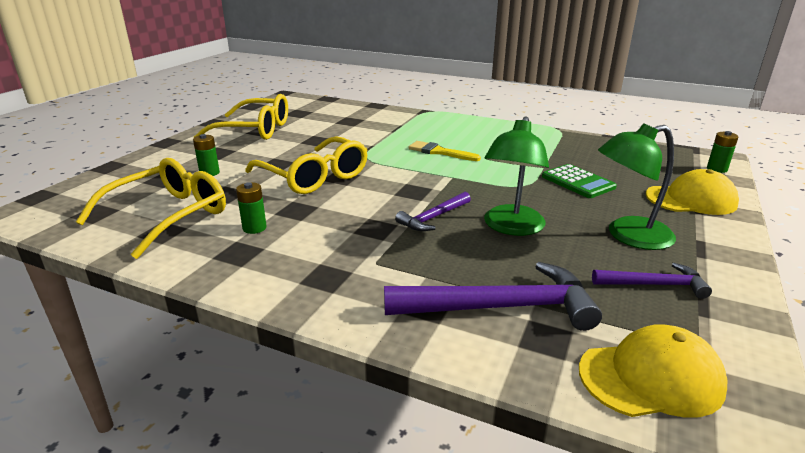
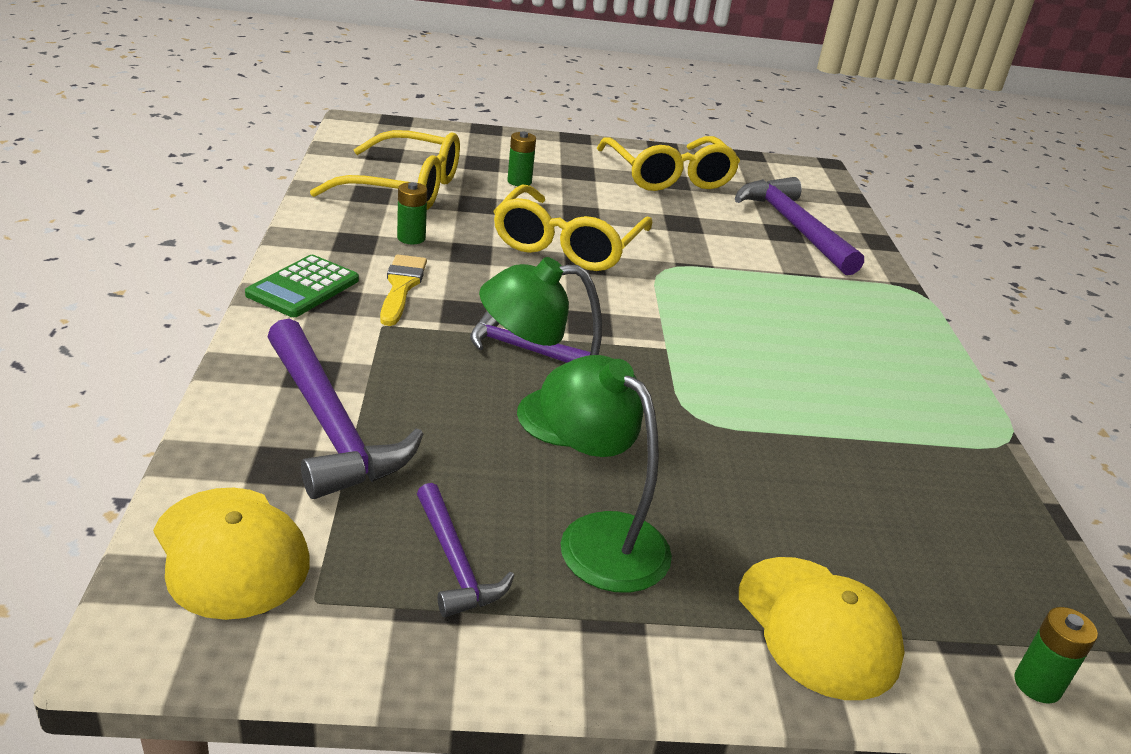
camera: 60 degrees right, 5 degrees up
yellow brush [408,141,481,161] -> yellow brush moved to [380,254,427,326]
green calculator [542,164,617,198] -> green calculator moved to [245,255,359,317]
none -> purple hammer [735,177,864,275]

